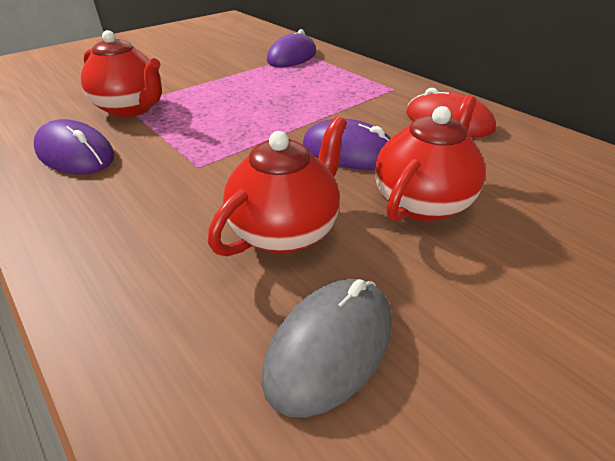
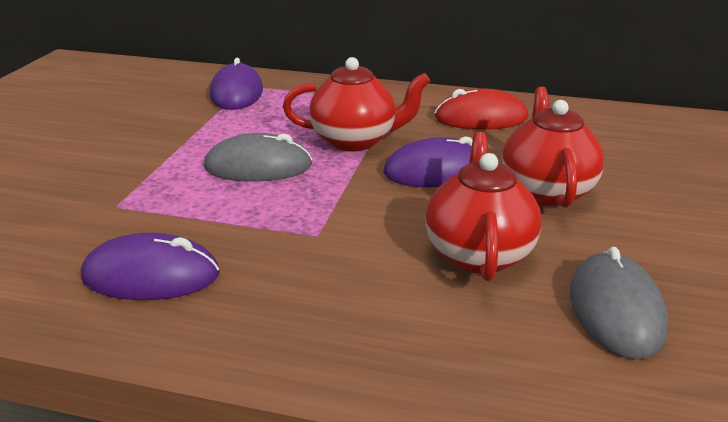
camera: 35 degrees left, 10 degrees down
red teapot [81,30,162,117] -> red teapot moved to [283,57,431,152]
none -> grey mouse [204,133,312,182]

